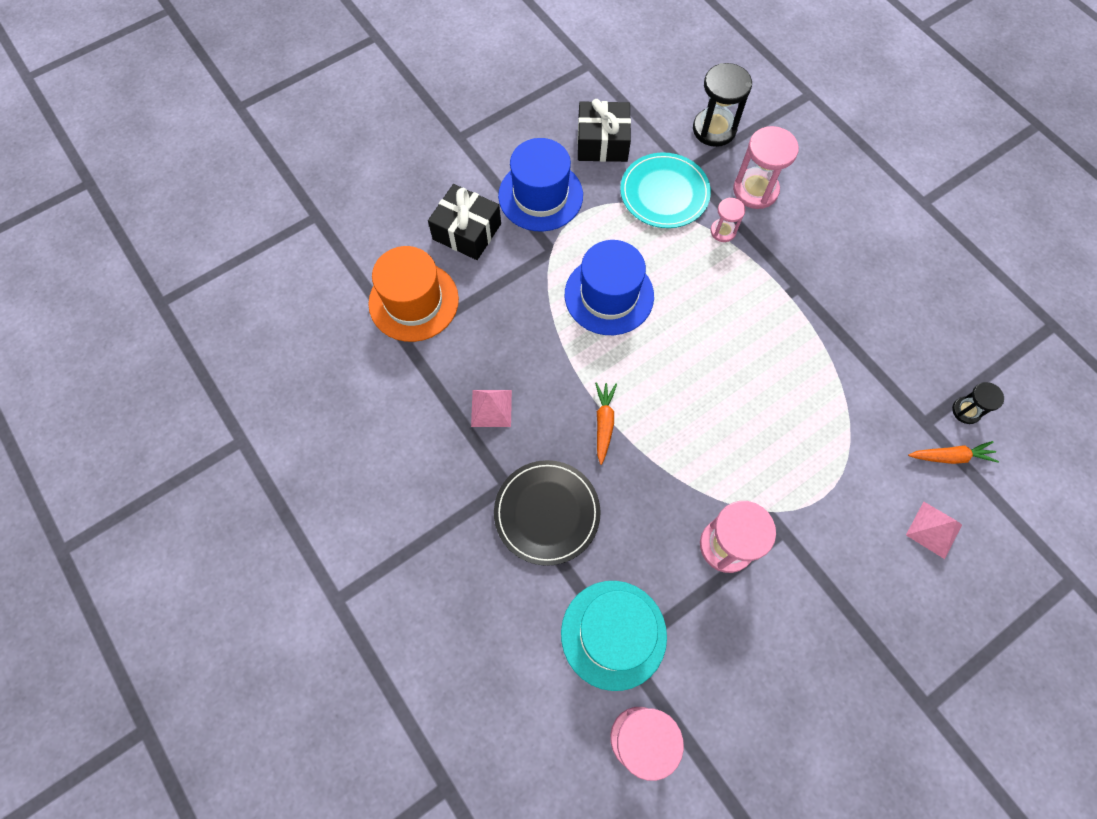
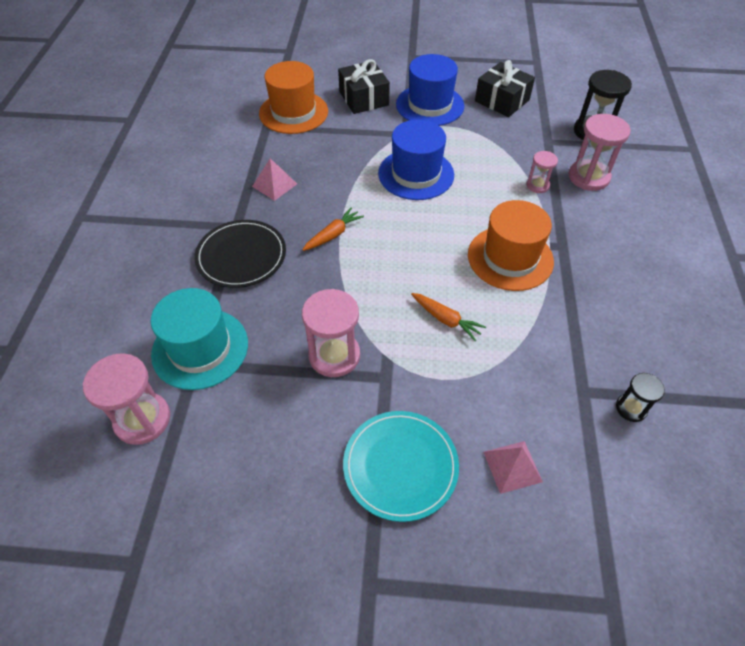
camera: 40 degrees right, 15 degrees down
turquoise plate [620,152,711,228] -> turquoise plate moved to [343,411,459,522]
orange carrot [908,441,999,464] -> orange carrot moved to [411,293,486,341]
none -> orange hat [468,200,554,291]

